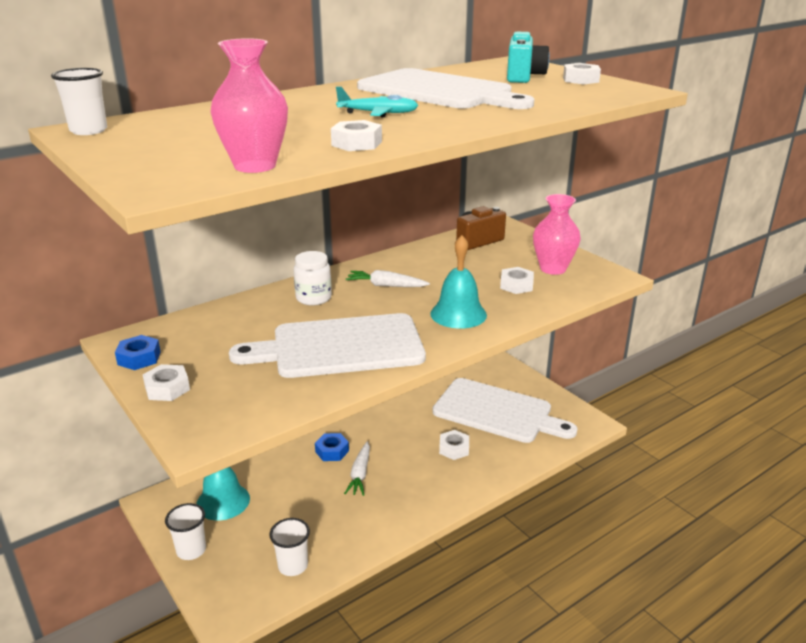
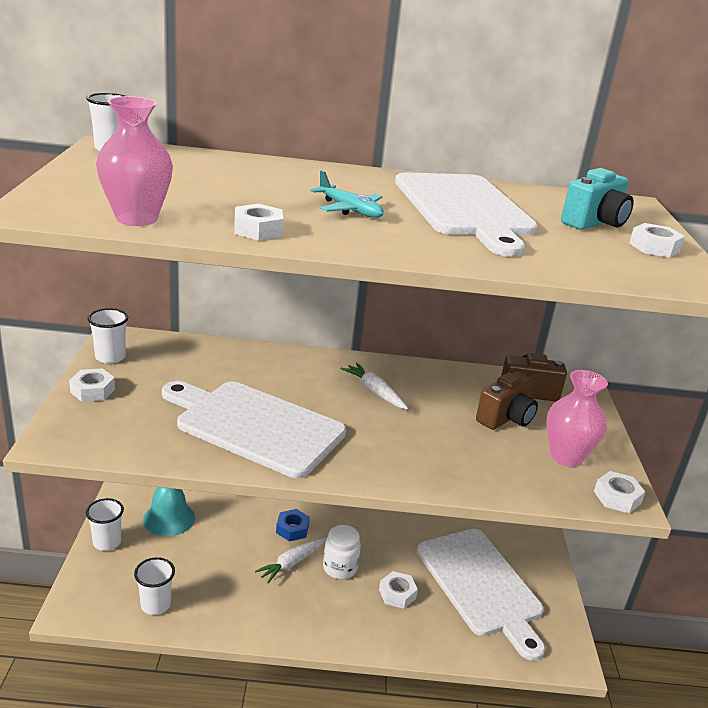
camera: 35 degrees right, 0 degrees up
blue nut [115,335,161,370] -> white cup [88,308,128,364]
white jar [293,251,332,305] -> white jar moved to [323,525,361,579]
turquoise bell [430,235,487,329] -> none
white nut [500,267,534,294] -> white nut moved to [594,471,645,513]
none -> brown camera [476,371,538,430]

